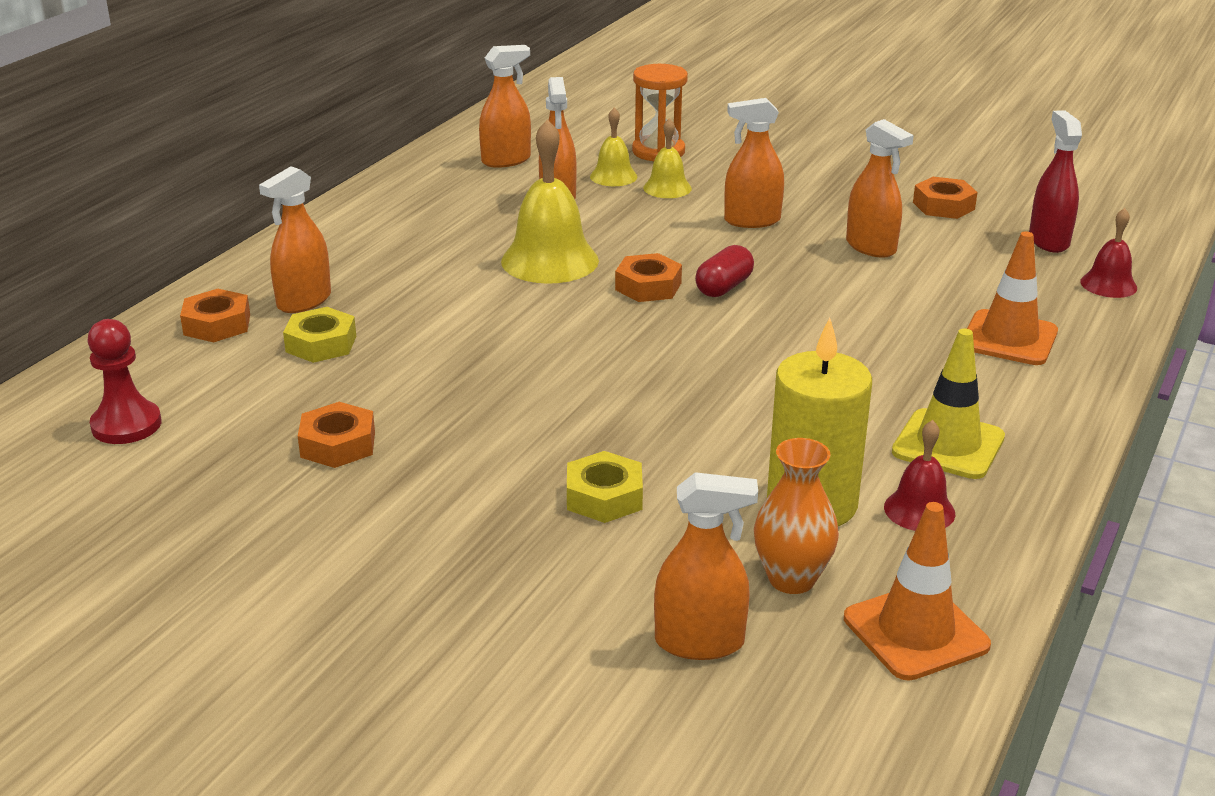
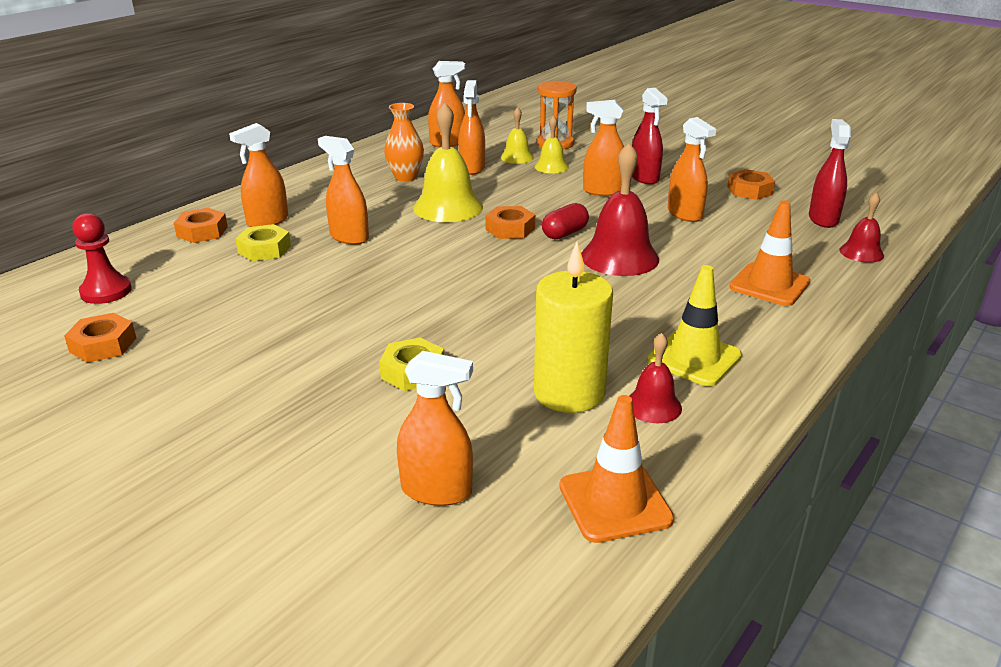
camera: 10 degrees right, 0 degrees up
orange nut [298,402,375,468] -> orange nut moved to [64,313,136,363]
orange vase [754,438,839,594] -> orange vase moved to [384,103,424,182]
none -> orange spray bottle [318,136,369,245]
none -> red bell [581,142,659,276]
none -> red spray bottle [632,88,668,184]

